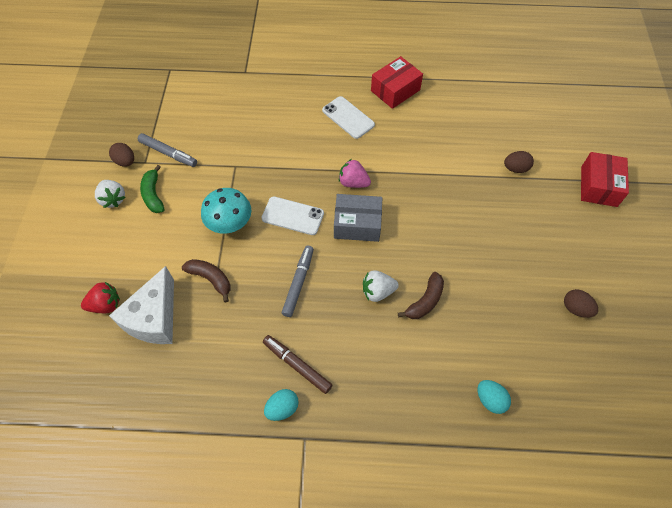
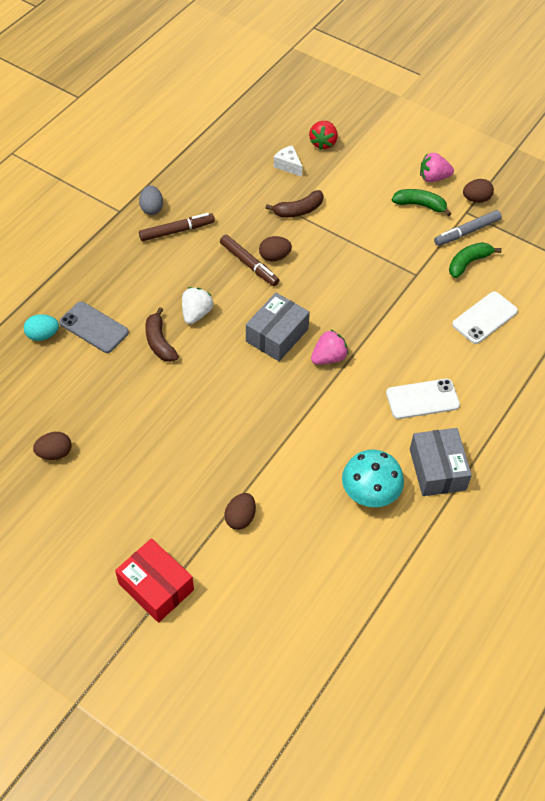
camera: 120 degrees right, 5 degrees down
white strawberry [95,180,125,208] -> pink strawberry [420,153,454,182]
white cheese [109,266,174,344] -> white cheese [274,145,302,177], size x0.48
turquoise mushroom [201,188,252,234] -> turquoise mushroom moved to [342,450,404,507]
white phone [261,196,324,235] -> white phone moved to [452,291,518,344]
turquoise egg [264,389,299,421] -> grey egg [139,185,163,215]
grey marker [282,246,314,317] -> brown marker [220,235,279,286]
red box [371,56,423,109] -> grey box [410,428,472,496]
none -> grey phone [59,302,129,353]
none -> brown egg [259,236,292,261]
none -> green banana [449,242,502,278]

